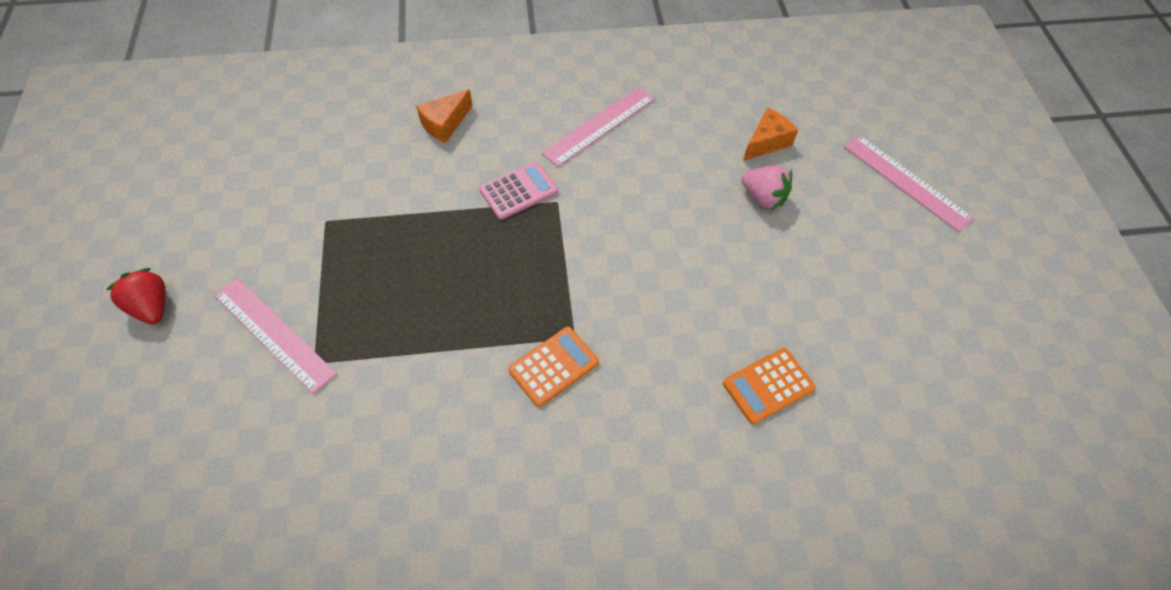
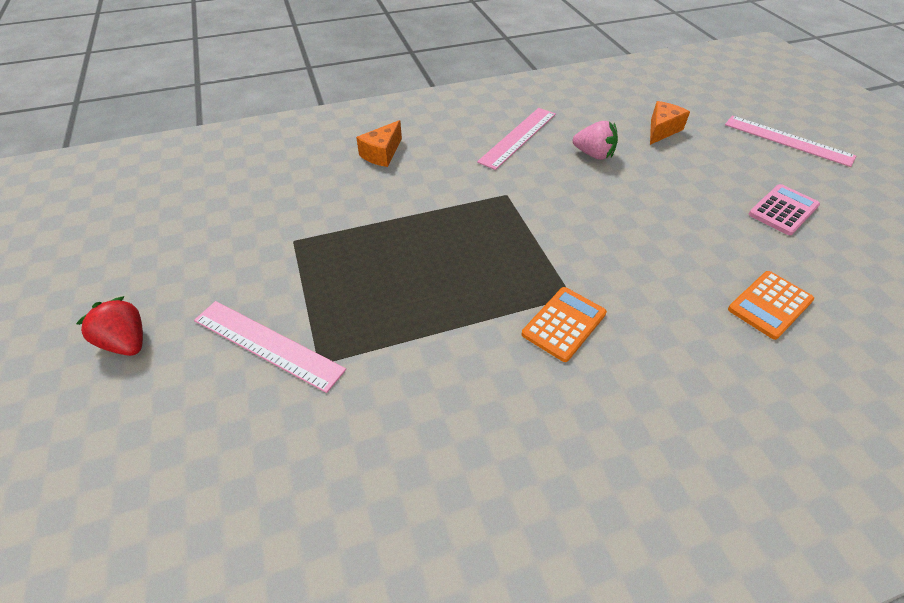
camera: 10 degrees left, 10 degrees down
pink calculator [479,161,558,220] -> pink calculator moved to [749,184,820,235]
pink strawberry [741,166,792,211] -> pink strawberry moved to [573,121,618,160]

